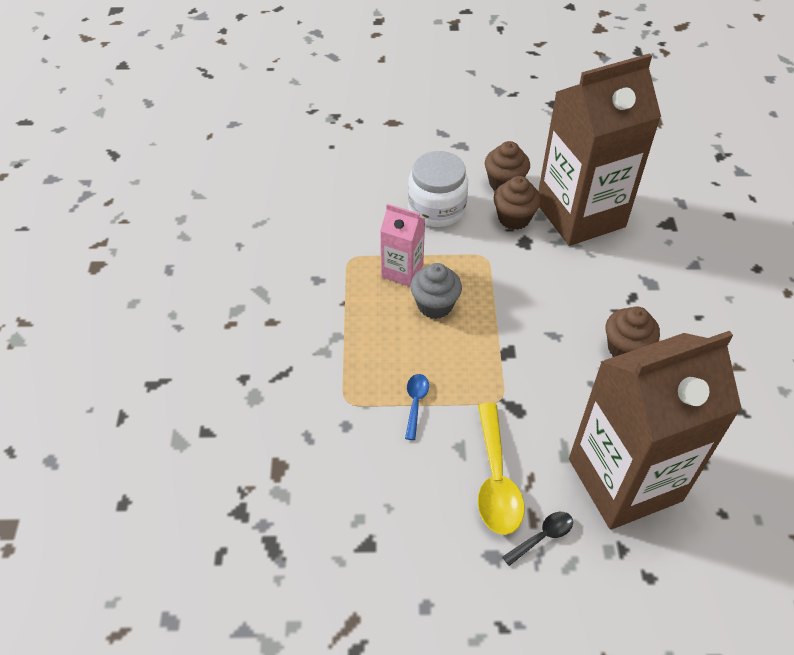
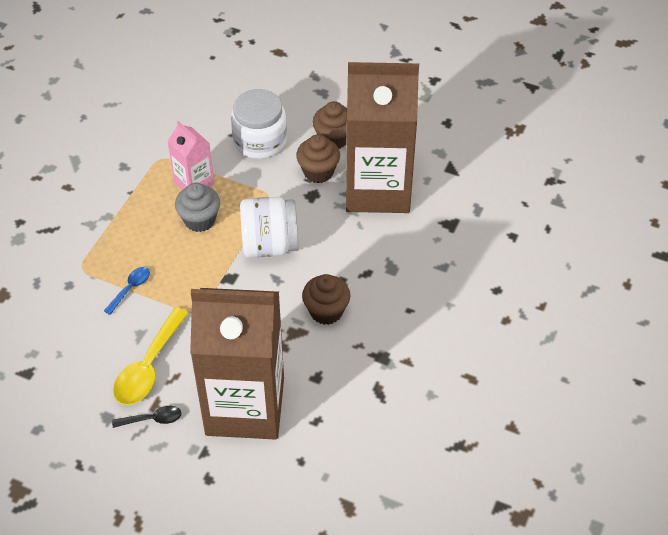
camera: 25 degrees right, 0 degrees up
none -> white jar [240,197,298,258]

